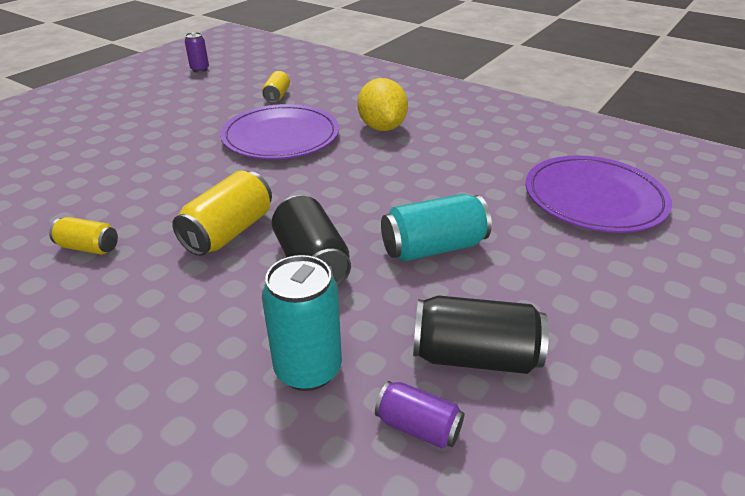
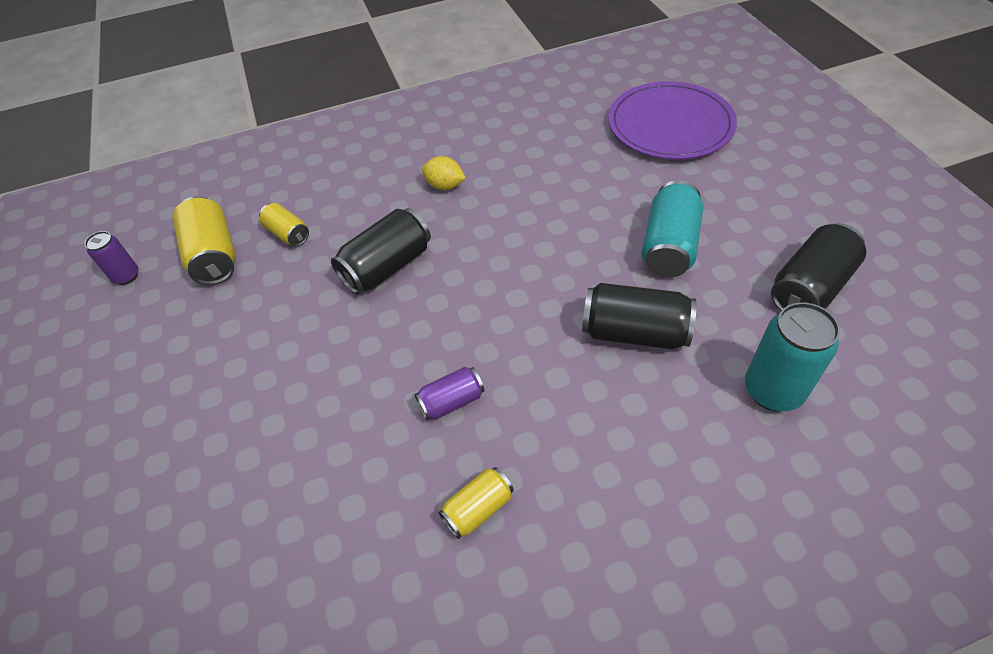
camera: 50 degrees left, 15 degrees up
yellow can [172,170,272,256] -> yellow can moved to [172,196,236,285]
purple plate [220,104,339,159] -> black can [331,208,431,295]
yellow lemon [357,78,408,131] -> yellow lemon [422,156,465,190], size x0.58
purple can [375,381,464,448] -> purple can moved to [414,367,484,420]

